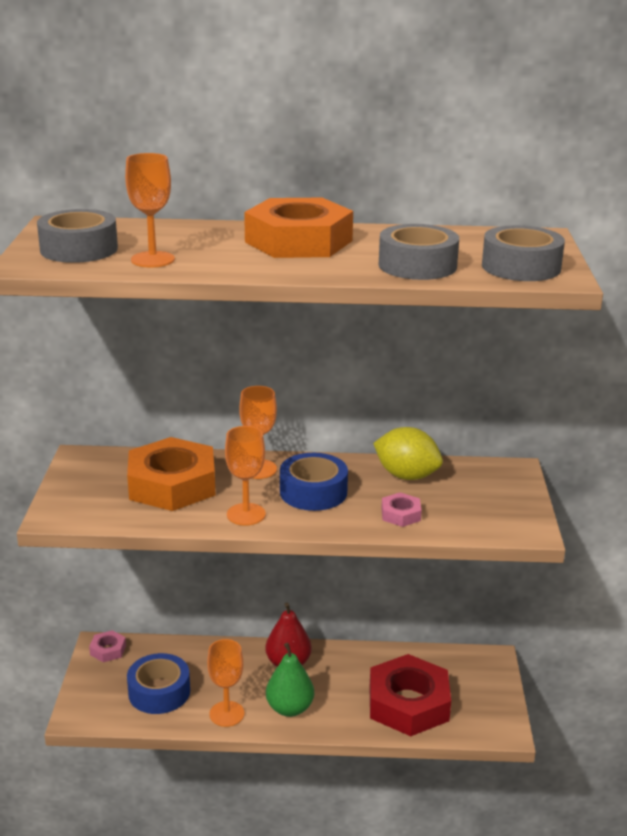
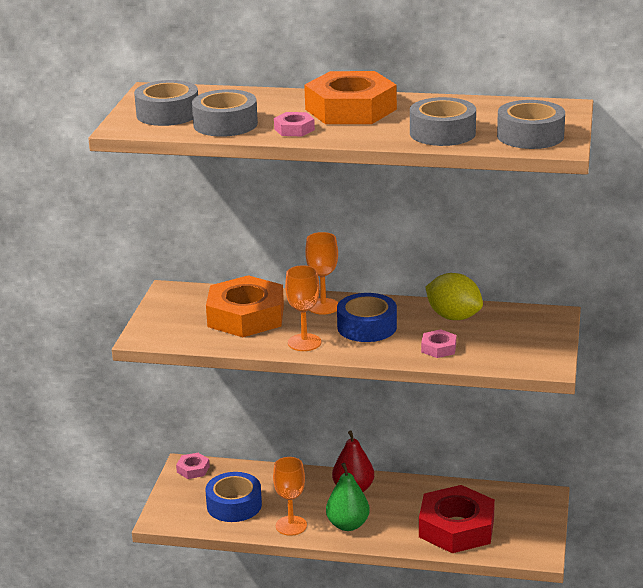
camera: 10 degrees right, 0 degrees up
orange goblet [125,153,175,267] -> grey tape [192,89,258,137]
none -> pink nut [274,112,315,136]

